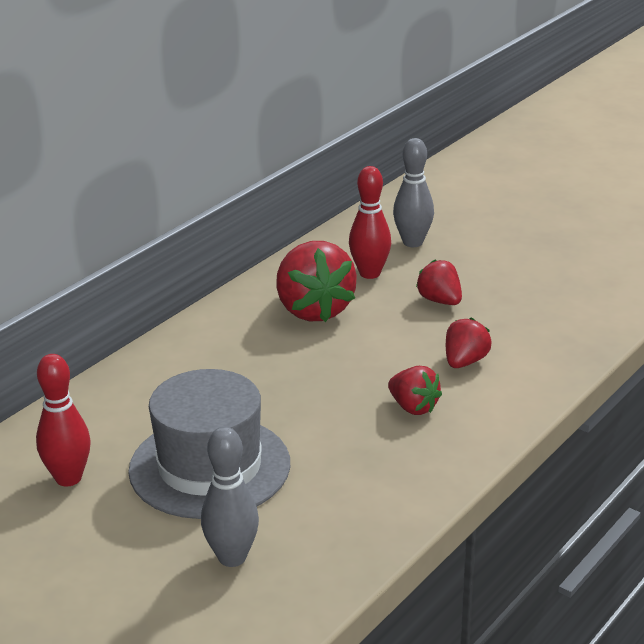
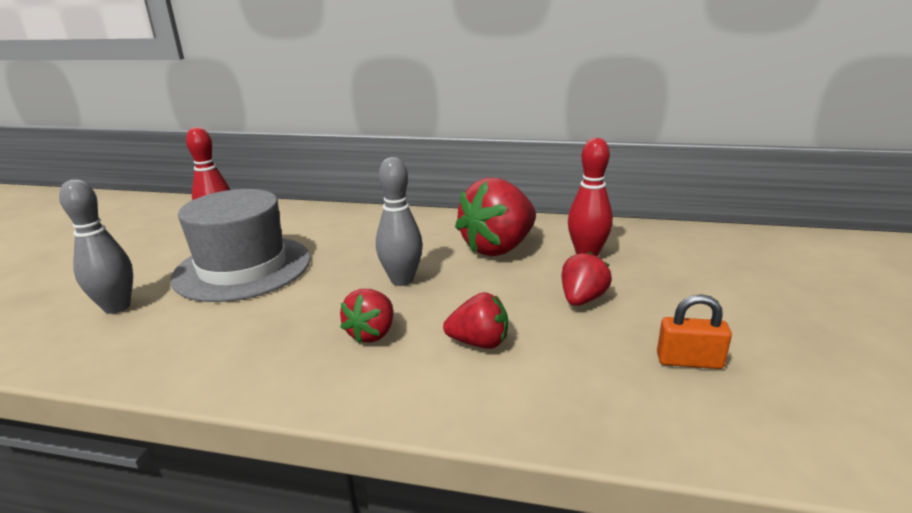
camera: 65 degrees right, 5 degrees down
grey bowling pin [393,138,434,247] -> grey bowling pin moved to [376,157,423,286]
none -> orange padlock [657,294,732,369]

